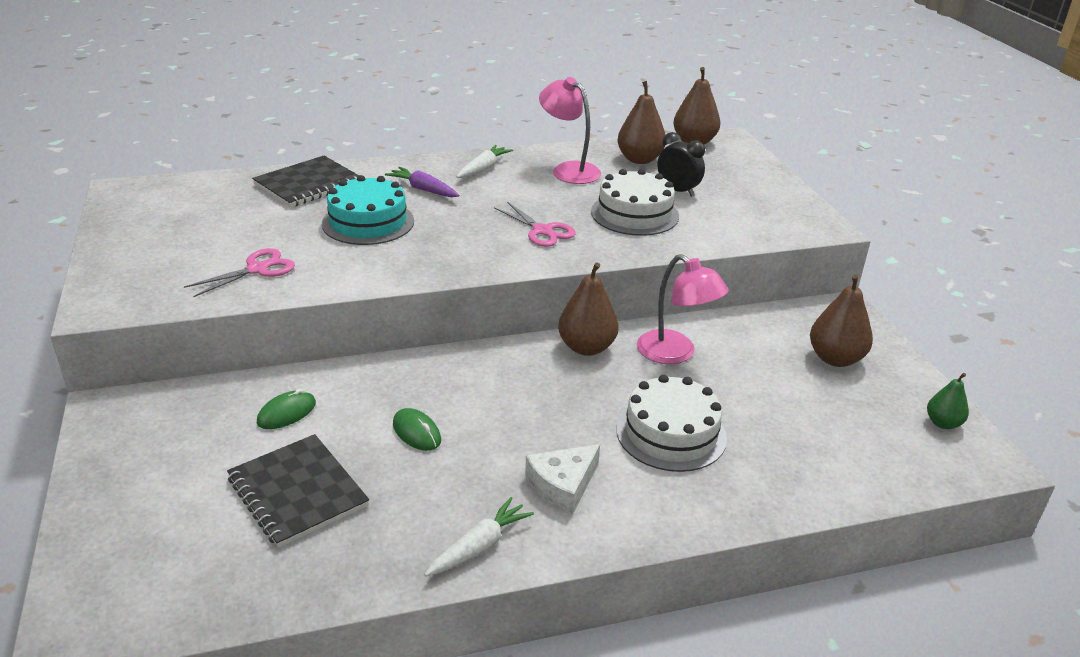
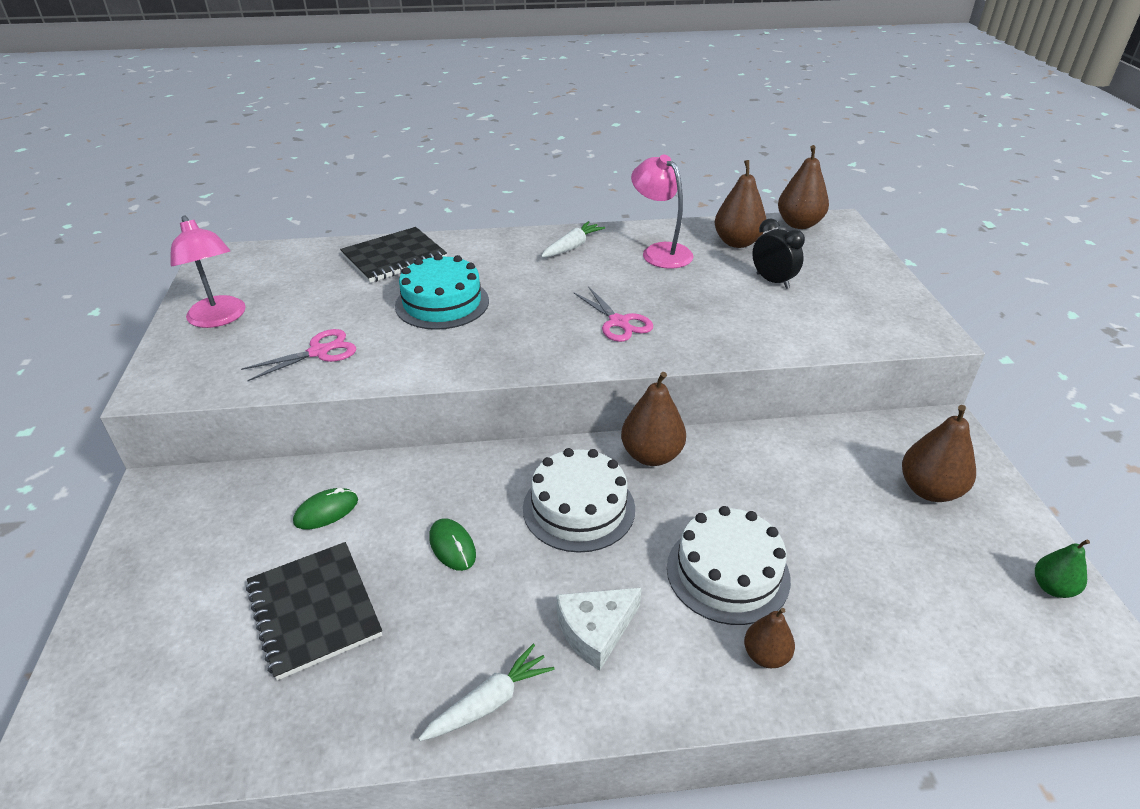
camera: 10 degrees right, 5 degrees up
purple carrot [385,167,460,197] -> none
white cake [591,169,679,236] -> white cake moved to [523,448,635,553]
pink lamp [637,254,729,364] -> pink lamp moved to [170,215,246,328]
none -> brown pear [744,608,795,668]

